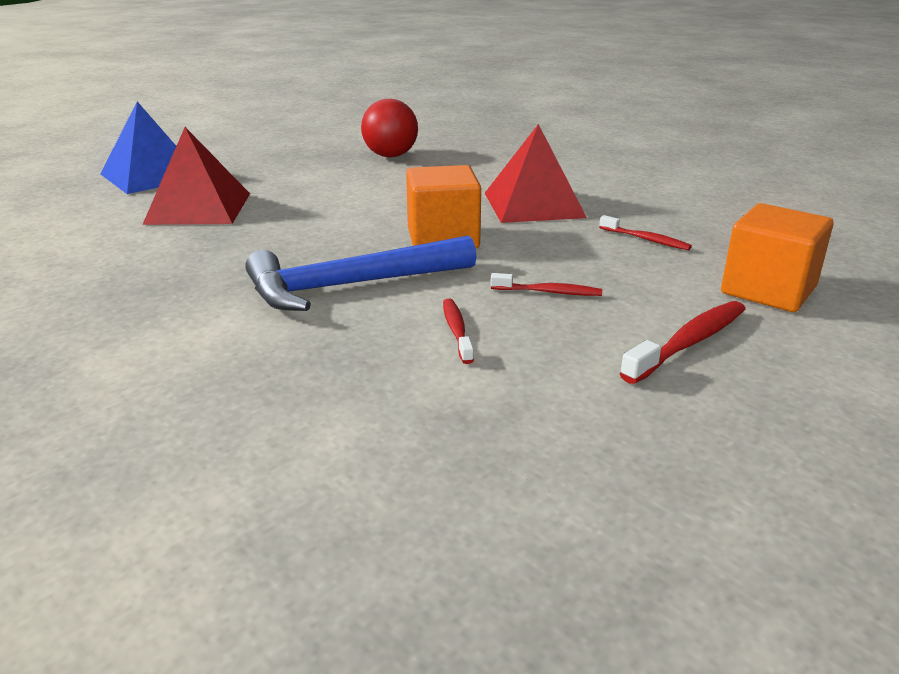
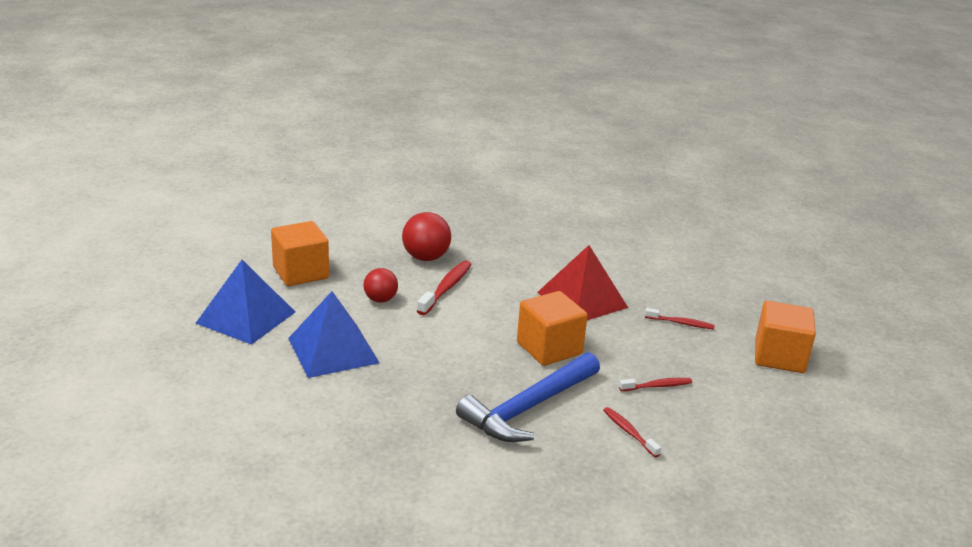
camera: 25 degrees left, 0 degrees up
red pyramid [142,127,250,225] -> blue pyramid [288,291,380,378]
red toothbrush [620,301,745,384] -> red toothbrush moved to [417,260,472,315]
none -> orange cube [271,221,329,286]
none -> red ball [363,268,398,302]

